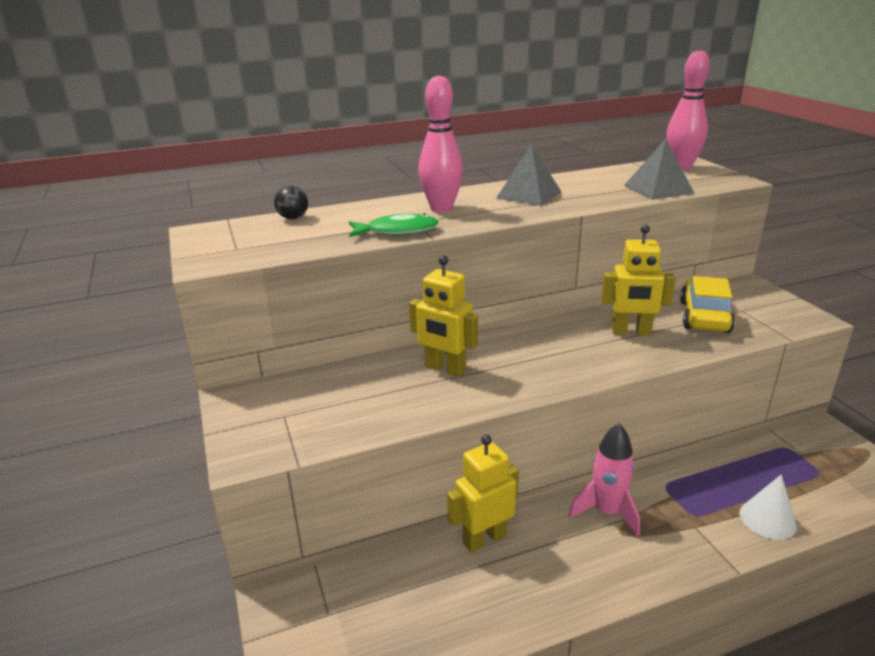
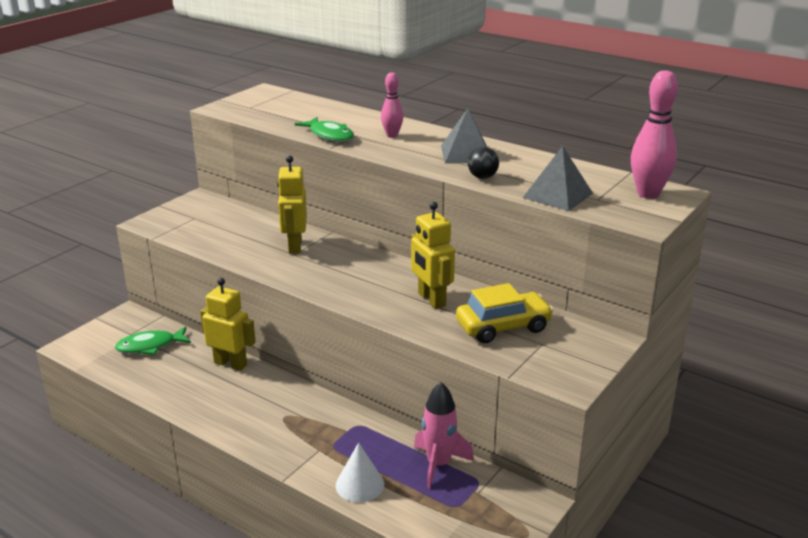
camera: 55 degrees right, 0 degrees up
black ball [274,185,308,219] -> black ball moved to [468,147,499,179]
pink bowling pin [418,76,463,212] -> pink bowling pin [381,72,403,138], size x0.59
pink rocket [569,423,640,537] -> pink rocket moved to [414,382,474,489]
none -> green fish [115,326,191,355]

